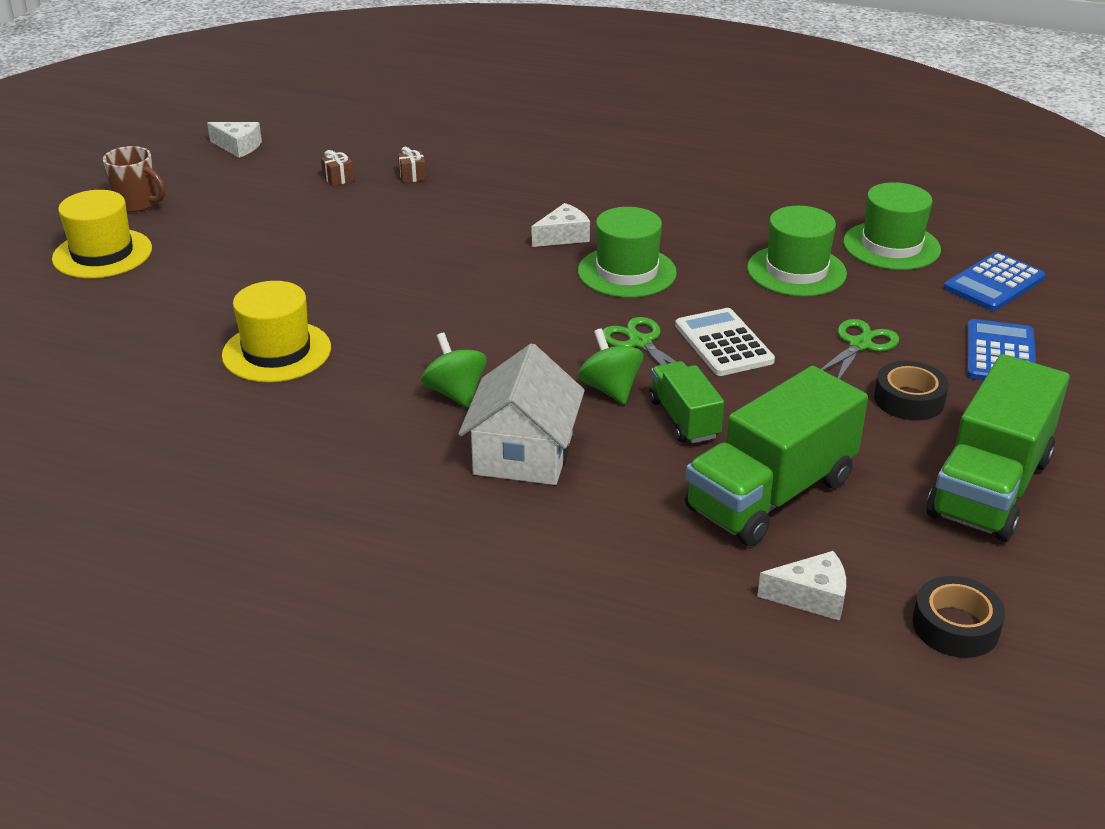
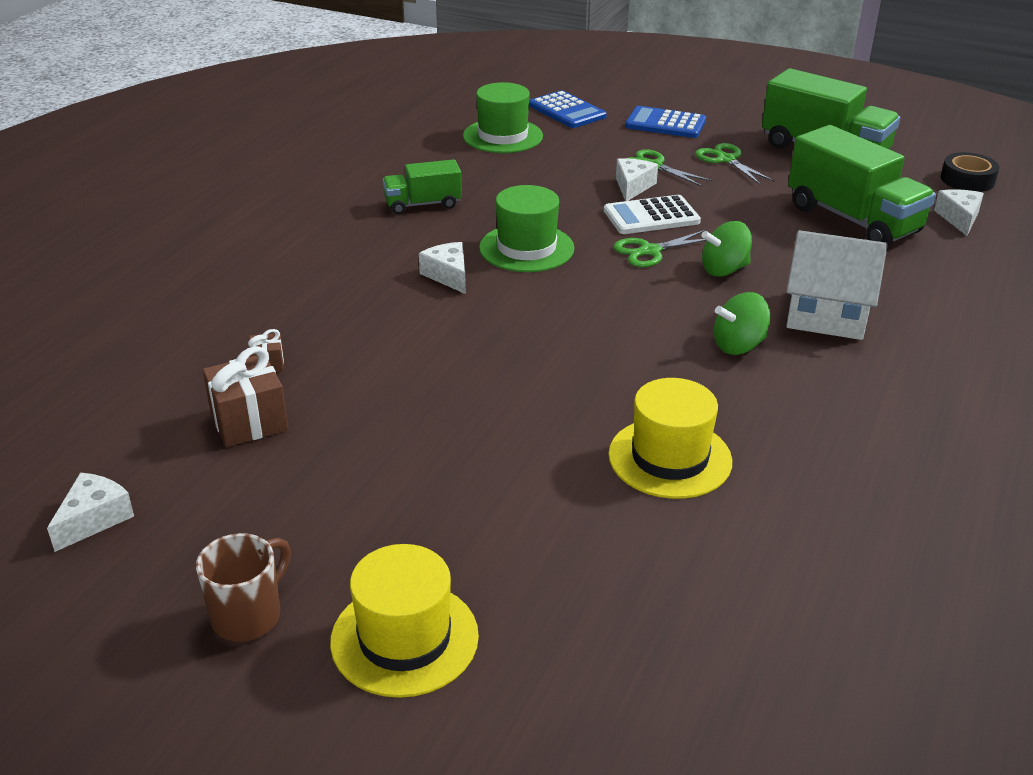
camera: 85 degrees left, 0 degrees up
brown gift [321,150,354,186] -> brown gift [203,346,288,447], size x1.93
green truck [649,361,724,443] -> green truck moved to [383,159,462,214]
green hat [747,206,847,297] -> none
black tape [874,361,949,421] -> green scissors [695,143,775,184]
none -> white cheese [616,158,658,201]

